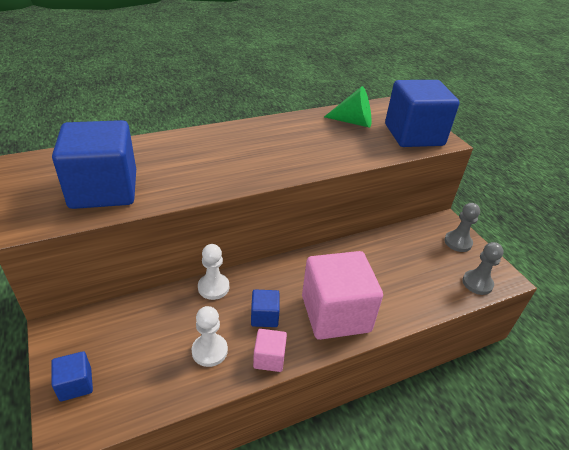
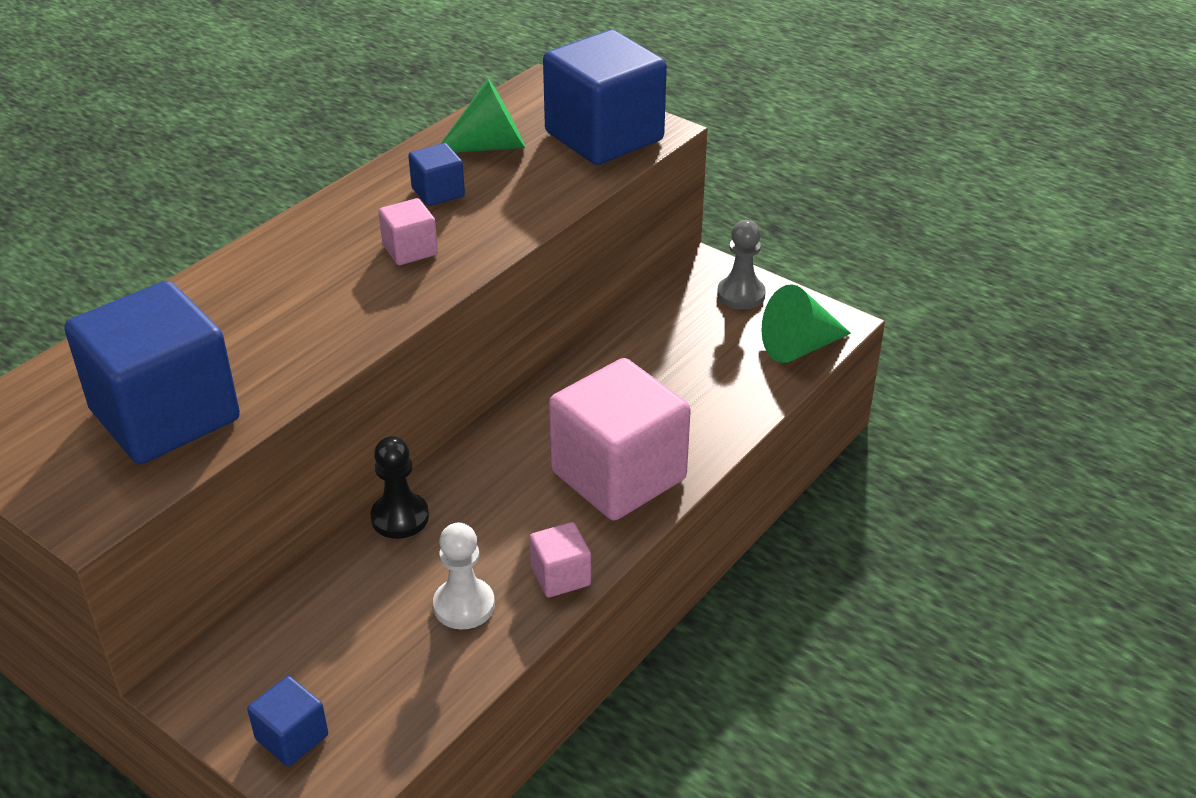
camera: 25 degrees left, 0 degrees up
white pawn [198,244,229,300] -> black pawn [371,436,429,539]
blue cube [251,290,280,327] -> blue cube moved to [408,143,465,206]
grey pawn [462,242,504,295] -> green cone [761,284,851,363]
none -> pink cube [378,198,438,265]

